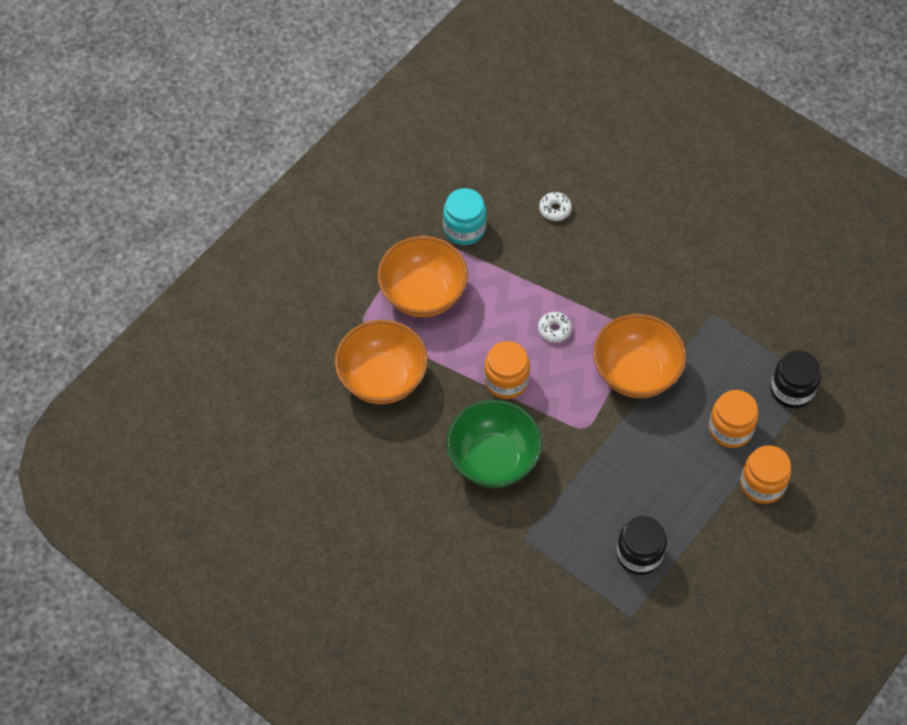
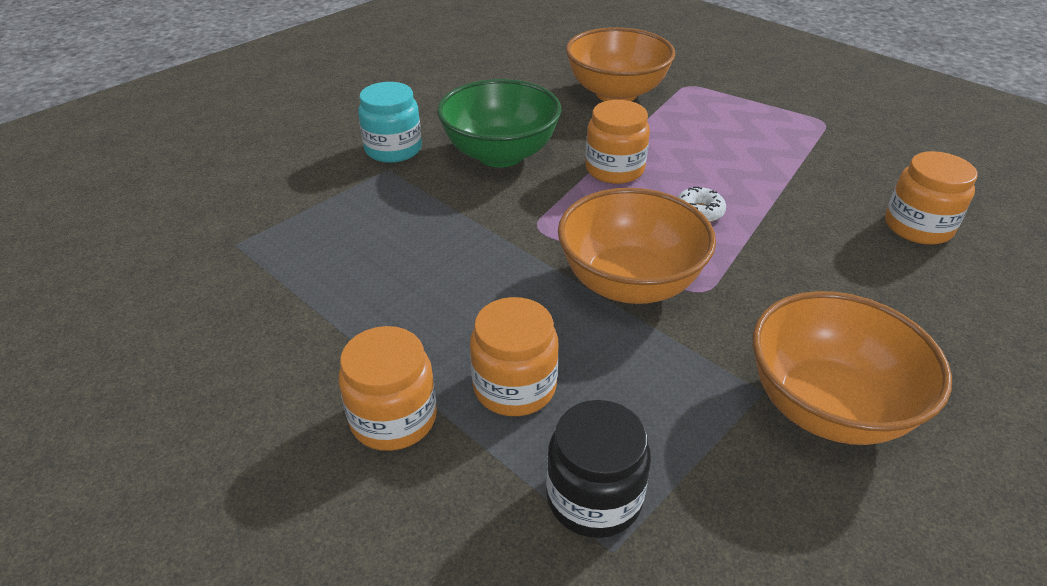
camera: 95 degrees right, 20 degrees down
orange bowl [377,236,468,317] -> orange bowl moved to [753,291,952,445]
turquoise jar [443,188,486,245] -> turquoise jar moved to [358,82,422,163]
white donut [539,192,572,221] -> orange jar [885,151,977,245]
black jar [617,516,667,575] -> none

